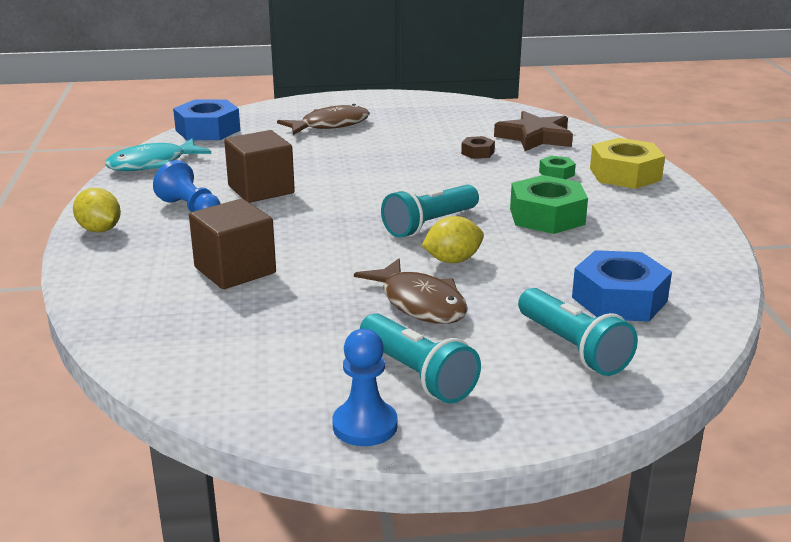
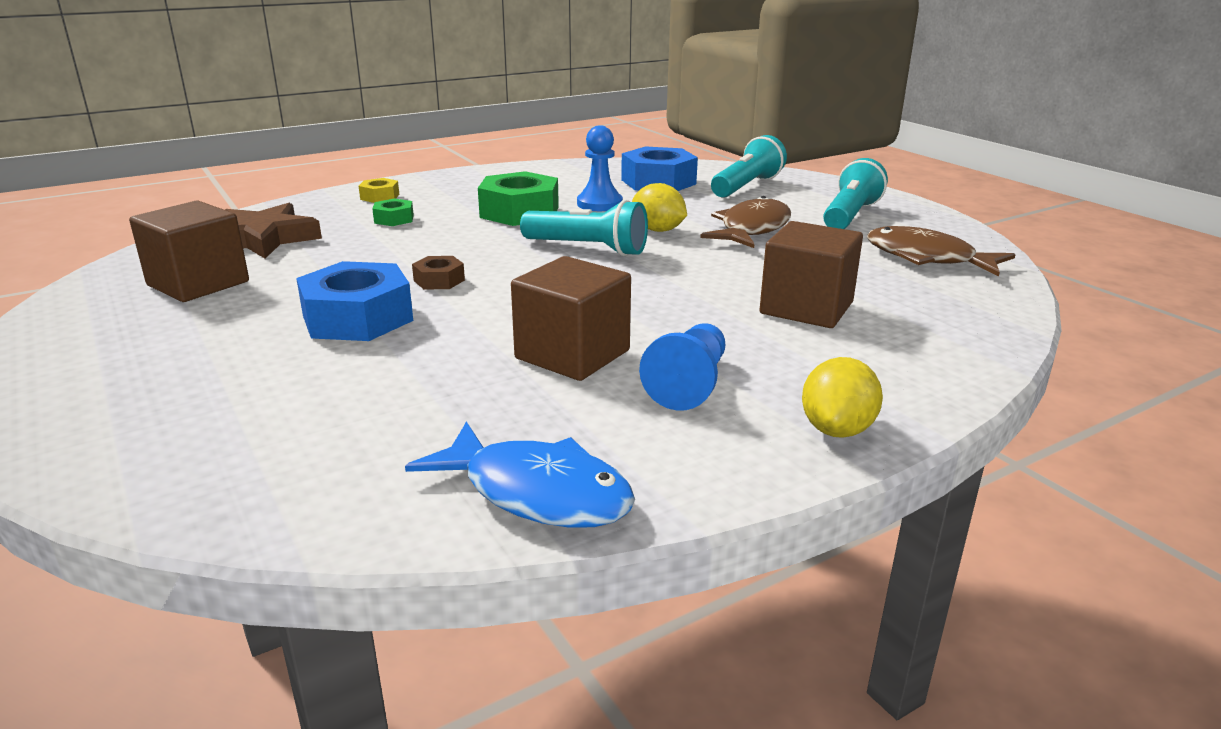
camera: 115 degrees left, 0 degrees up
turquoise fish [105,138,211,171] -> blue fish [405,422,635,528]
blue nut [173,100,240,140] -> blue nut moved to [296,261,413,341]
brown fish [277,104,370,135] -> brown fish moved to [867,226,1015,276]
blue pawn [332,329,398,446] -> blue pawn moved to [577,125,623,211]
brown nut [461,136,495,159] -> brown nut moved to [412,256,465,290]
yellow nut [590,138,665,189] -> yellow nut [359,178,399,203], size x0.49
none -> brown cube [129,200,249,302]

